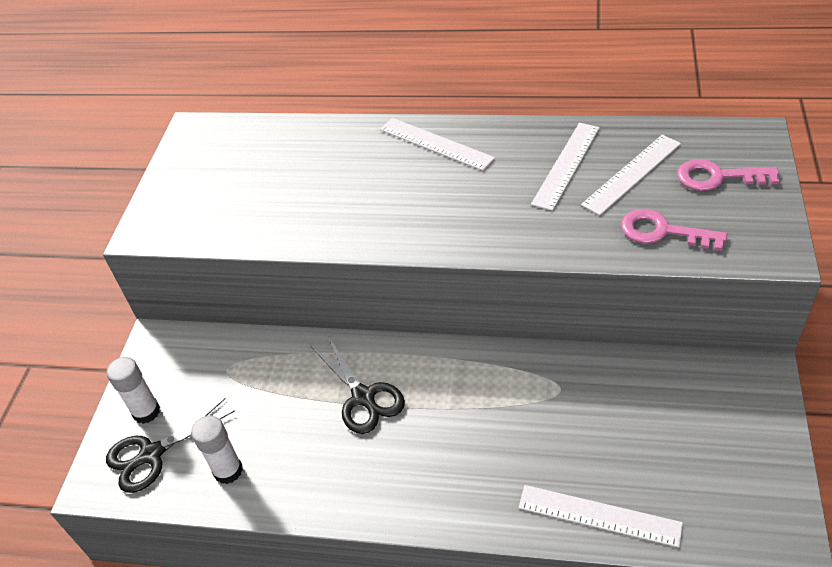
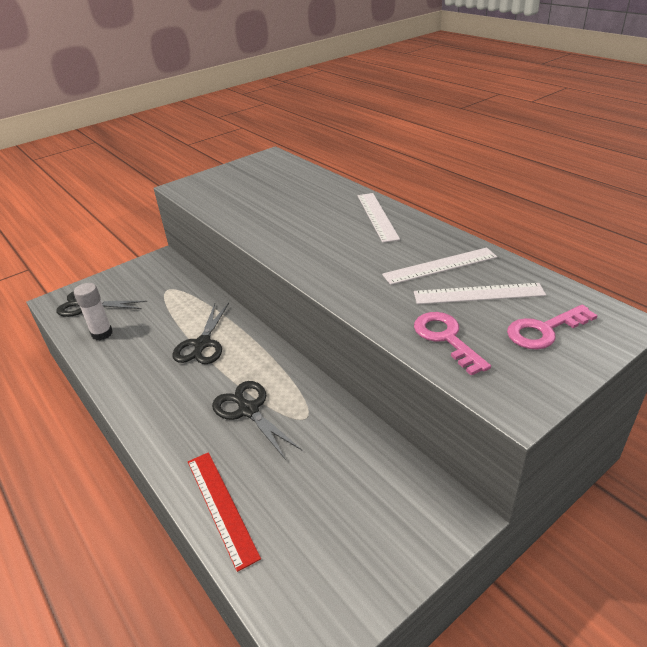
camera: 40 degrees right, 10 degrees down
white glue stick [106,357,160,424] -> none
white ruler [519,485,683,547] -> red ruler [188,452,261,572]
pink key [677,159,779,191] -> pink key turned 75 degrees counterclockwise [507,305,598,349]
none -> black scissors [212,381,302,460]

